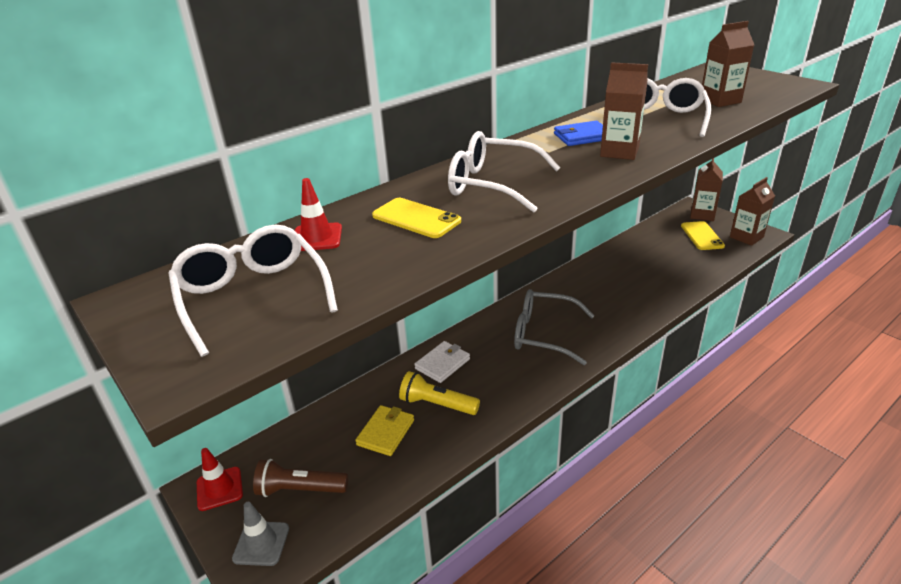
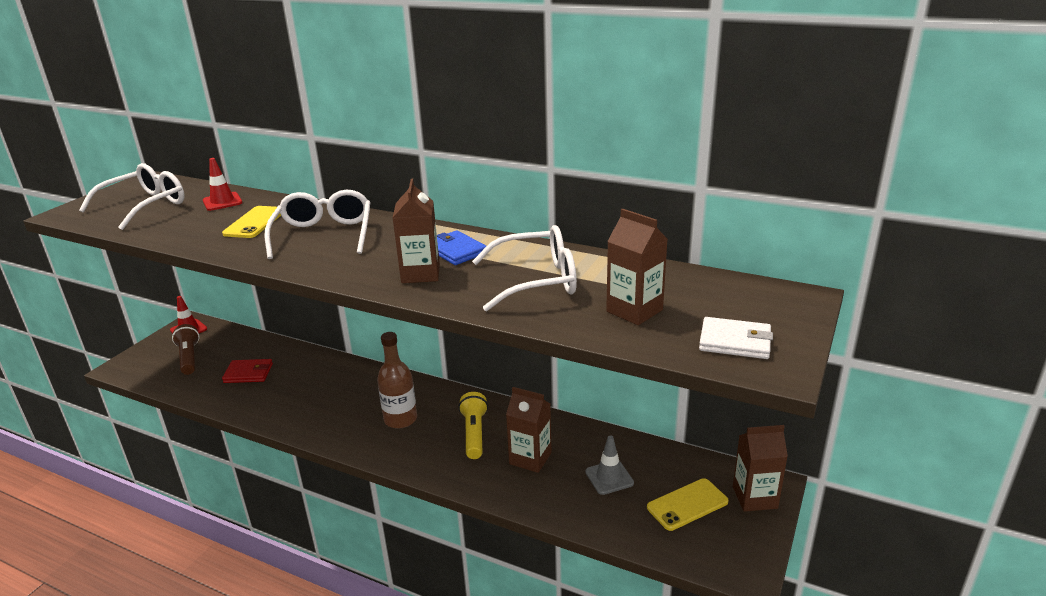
camera: 65 degrees right, 5 degrees down
grey traffic cone [232,502,289,566] -> grey traffic cone moved to [585,435,634,495]
yellow wallet [355,405,414,456] -> red wallet [222,359,273,383]
yellow flashlight [399,371,480,415] -> yellow flashlight moved to [458,392,488,459]
white wallet [414,341,470,383] -> white wallet moved to [699,317,773,359]
grey glasses [514,289,595,365] -> brown bottle [377,332,417,429]
brown carton [730,177,775,246] -> brown carton moved to [506,387,552,473]

